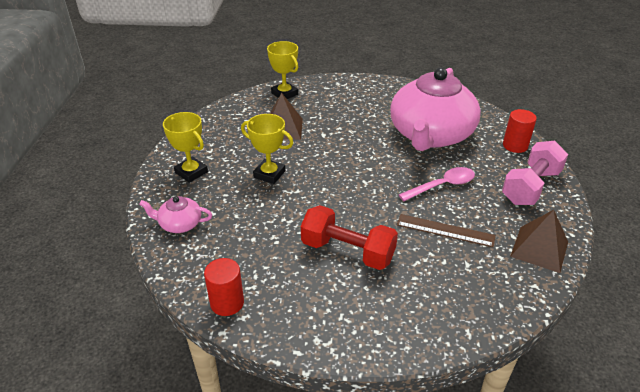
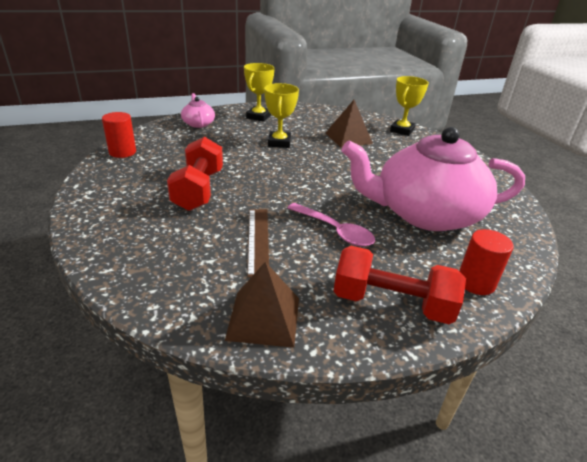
camera: 65 degrees right, 5 degrees down
pink dumbbell [502,141,568,205] -> red dumbbell [334,246,466,324]

